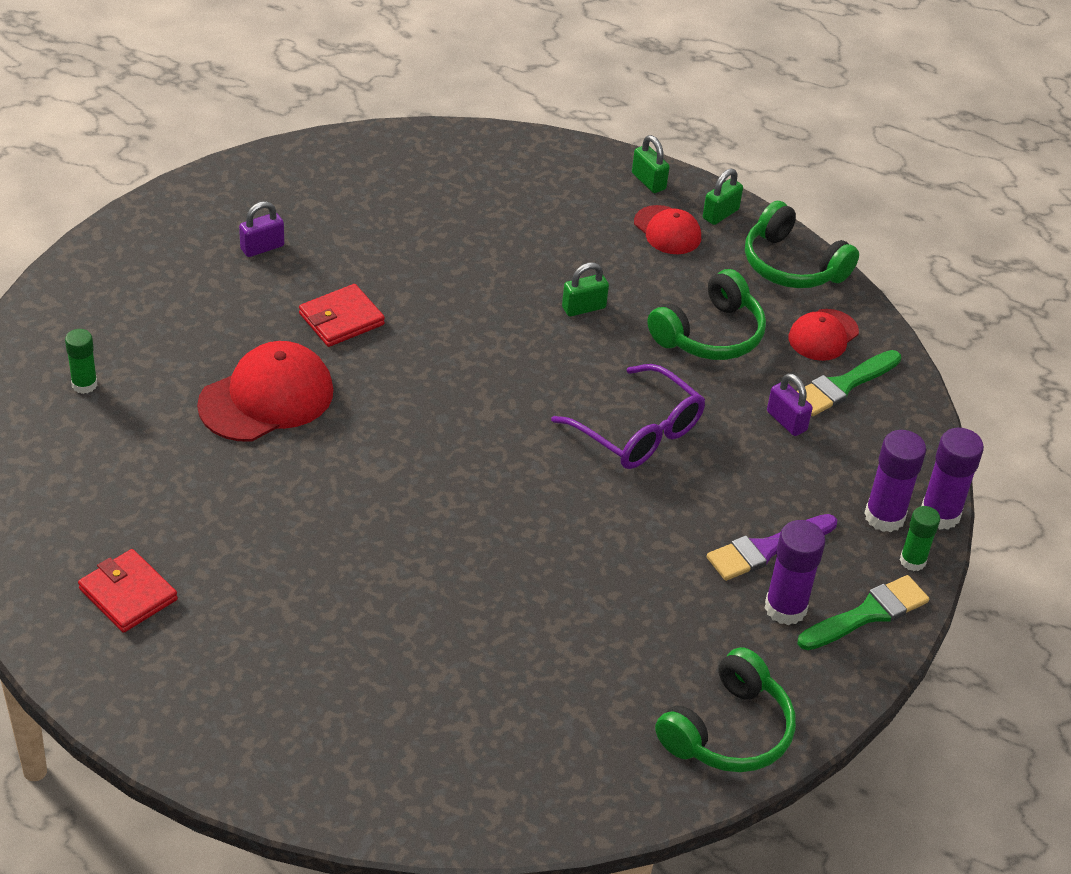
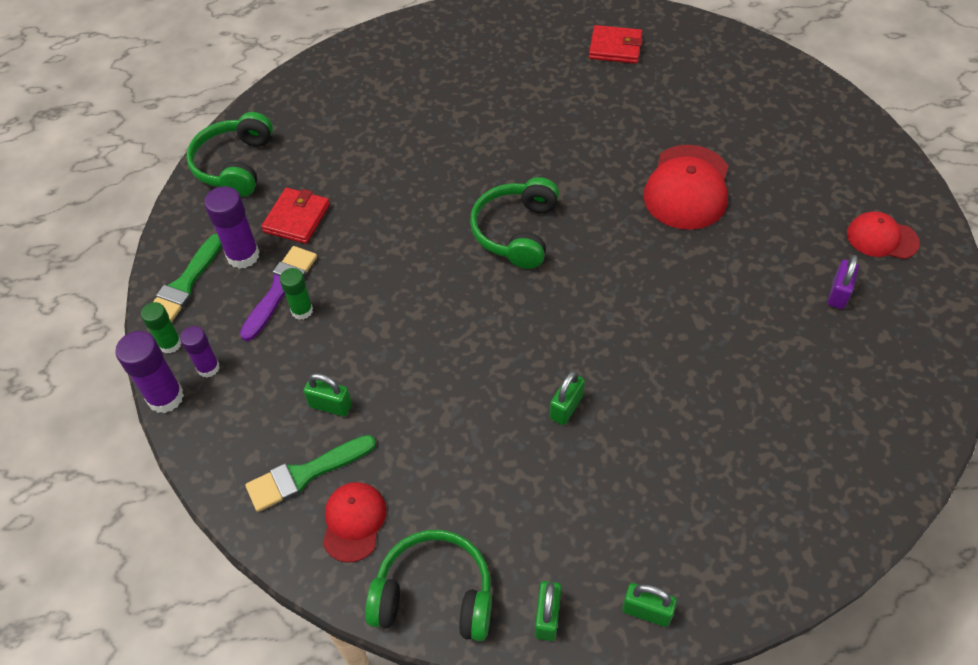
camera: 150 degrees right, 10 degrees up
green glue stick [65,329,98,394] -> green glue stick moved to [280,268,313,320]
red wallet [299,284,385,347] -> red wallet moved to [261,188,330,244]
purple glasses [551,364,705,469] -> none
red cap [634,205,701,254] -> red cap moved to [847,211,920,259]
green headphones [648,269,766,360] -> green headphones moved to [470,177,559,269]
purple padlock [767,373,813,436] -> green padlock [303,373,352,417]
green brush [797,350,901,416] -> green brush turned 135 degrees counterclockwise [245,435,376,512]
purple glue stick [865,430,926,532] -> purple glue stick [180,326,220,378], size x0.64

